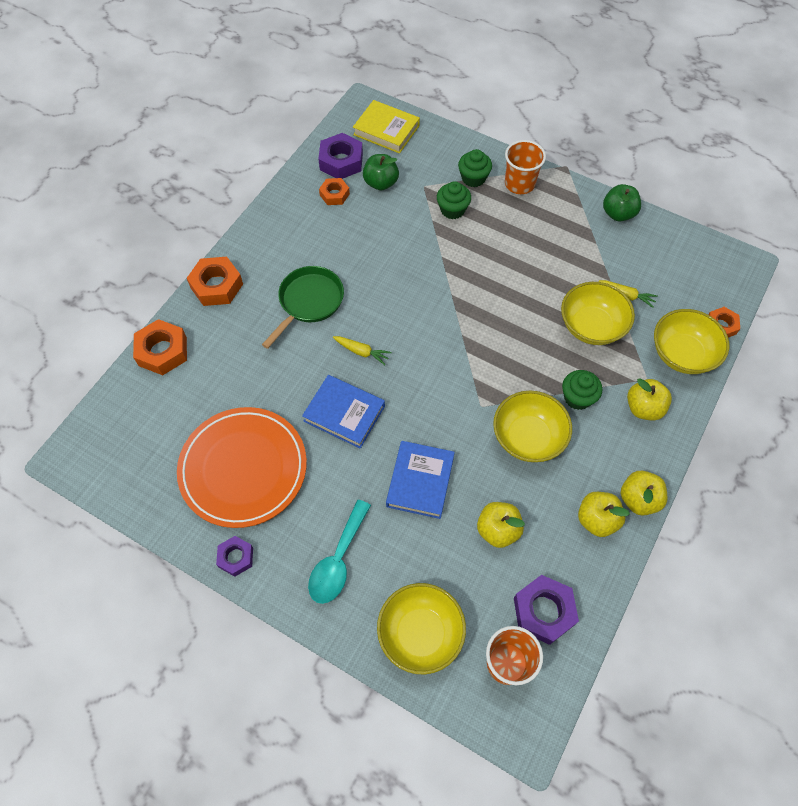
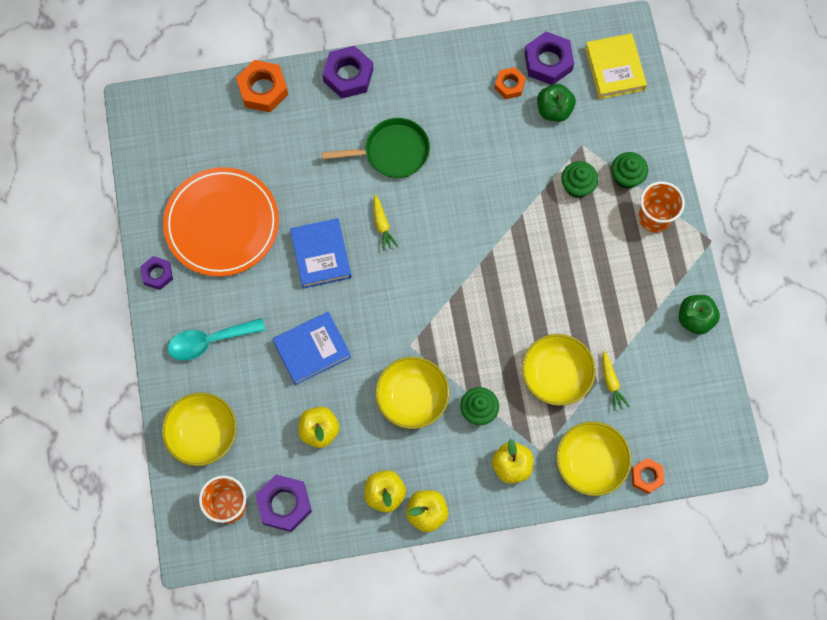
camera: 50 degrees right, 10 degrees up
orange nut [187,257,243,306] -> purple nut [323,46,373,98]

